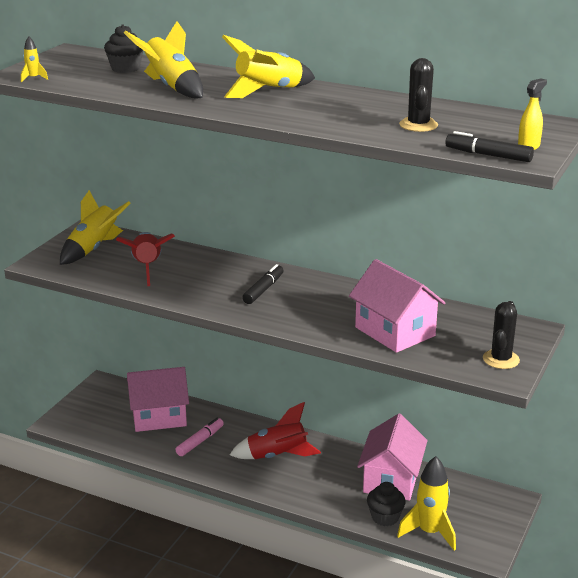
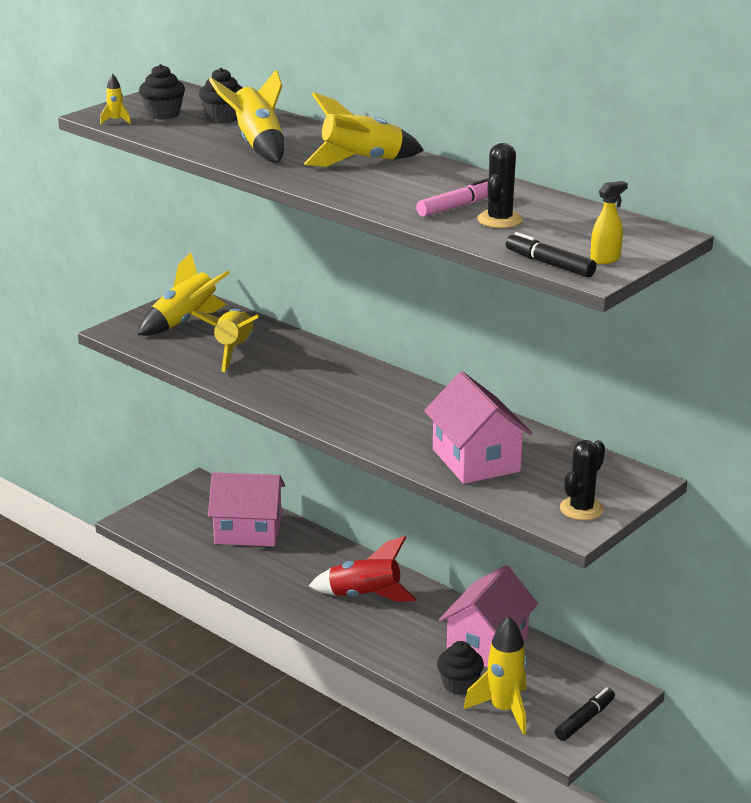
camera: 15 degrees right, 0 degrees up
red rocket [116,232,175,286] -> yellow rocket [191,309,260,372]
pink marker [176,418,224,456] -> pink marker moved to [416,178,489,217]
black marker [242,264,284,304] -> black marker moved to [555,687,615,741]
none -> black cupcake [139,64,185,119]

